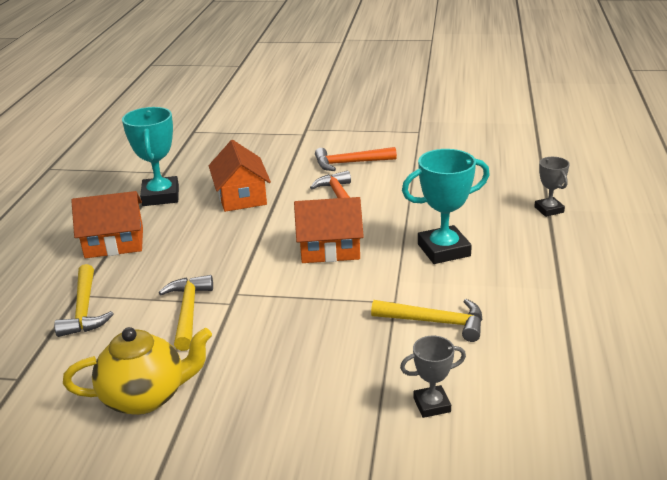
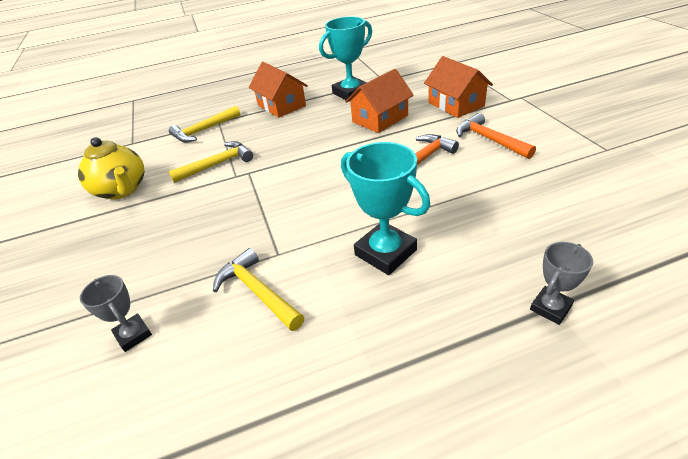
camera: 65 degrees right, 10 degrees up
orange house [294,197,364,263] -> orange house moved to [424,56,493,118]
yellow hammer [371,299,483,342] -> yellow hammer turned 150 degrees clockwise [213,248,304,331]

